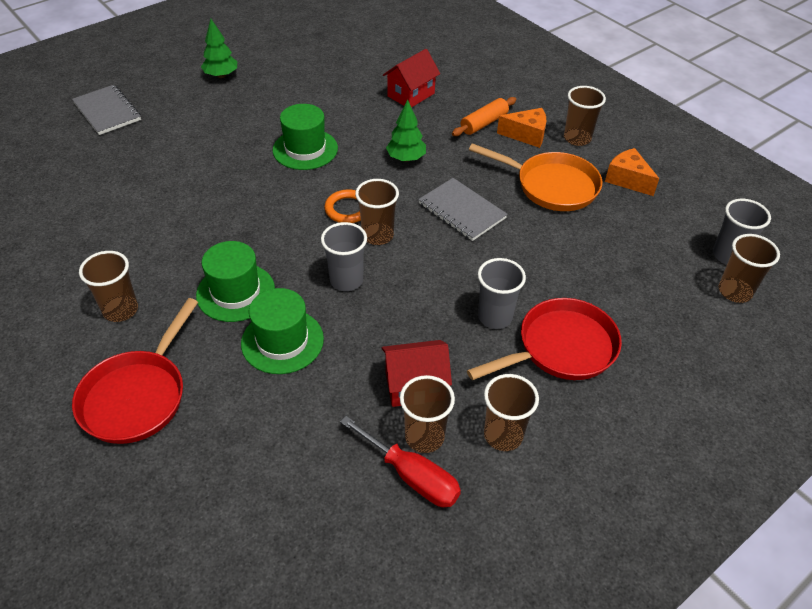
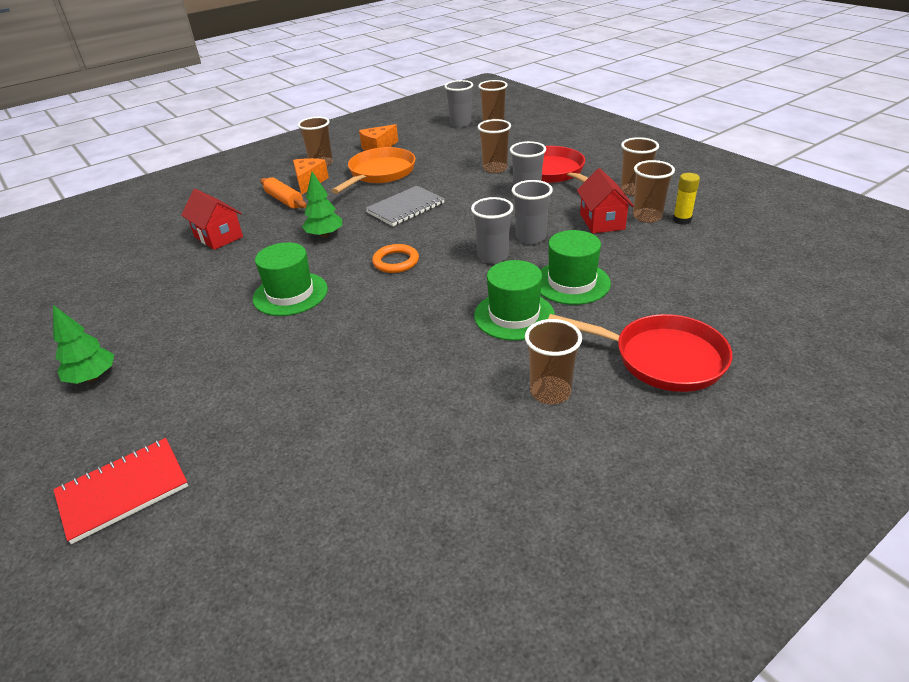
camera: 85 degrees left, 10 degrees down
grey notebook [72,85,141,135] -> red notebook [53,438,188,544]
red screwdriver [340,416,461,507] -> yellow glue stick [673,173,700,225]
brown cup [355,179,399,245] -> brown cup moved to [478,119,511,173]
none -> grey cup [512,180,553,244]

